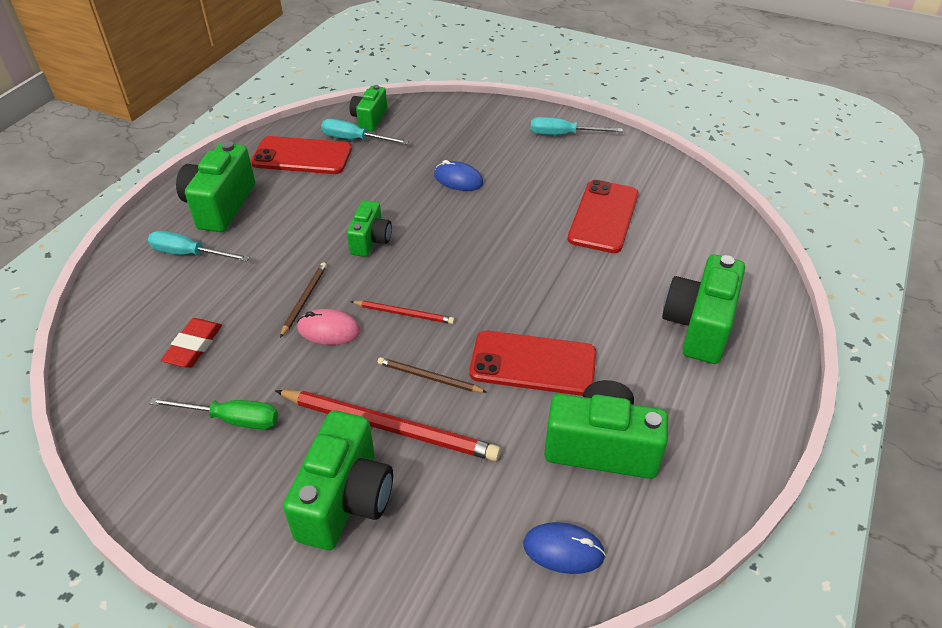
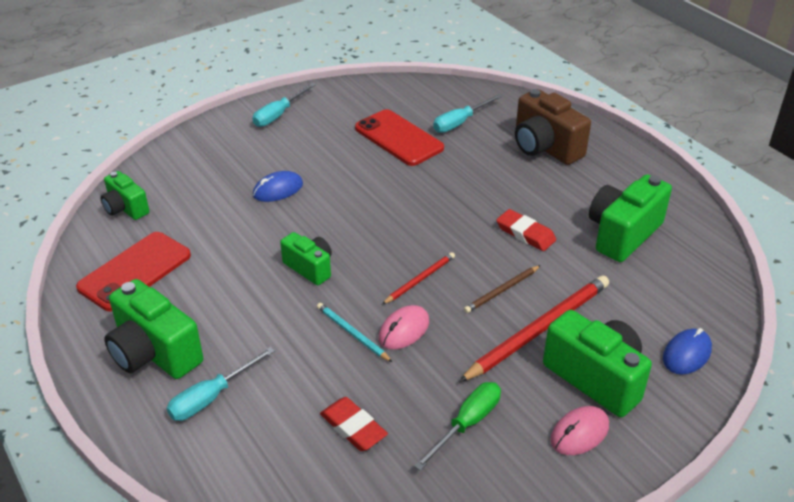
camera: 60 degrees left, 5 degrees down
brown pencil [280,262,327,338] -> turquoise pencil [317,303,392,362]
turquoise screwdriver [321,119,409,144] -> turquoise screwdriver moved to [433,94,502,133]
red phone [469,331,596,396] -> red eraser [496,209,556,251]
blue mouse [523,522,606,574] -> blue mouse moved to [663,328,712,374]
green camera [662,255,745,364] -> brown camera [515,89,591,165]
none -> pink mouse [550,406,609,455]

